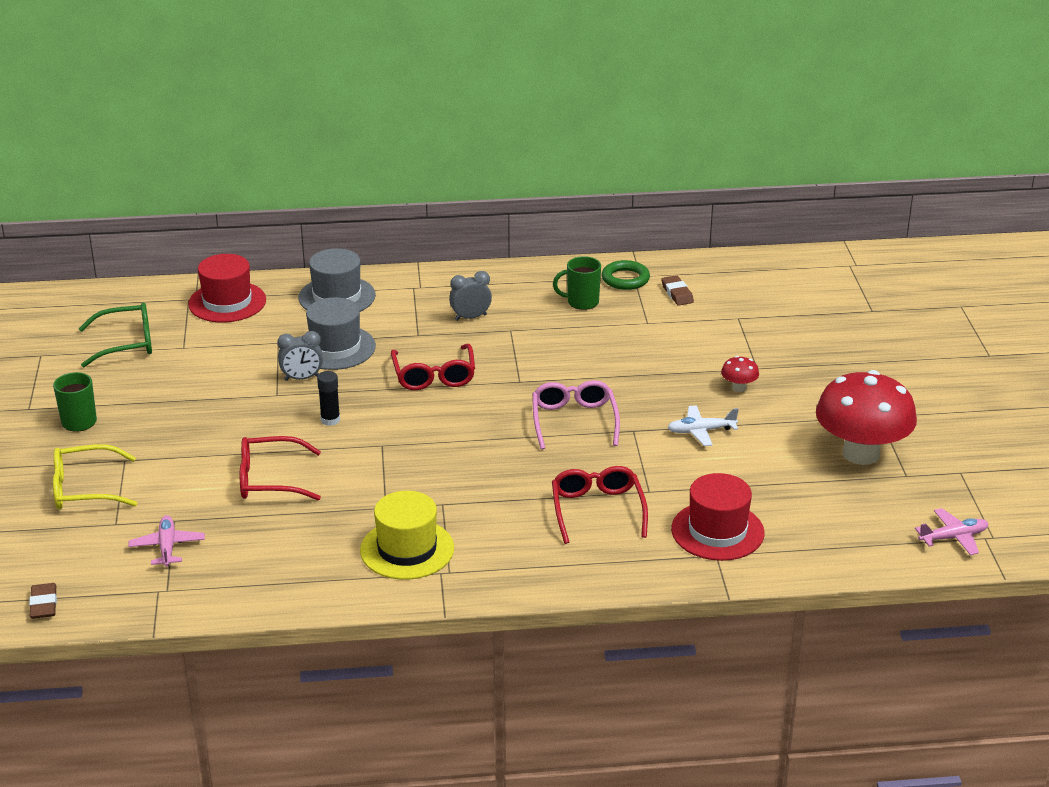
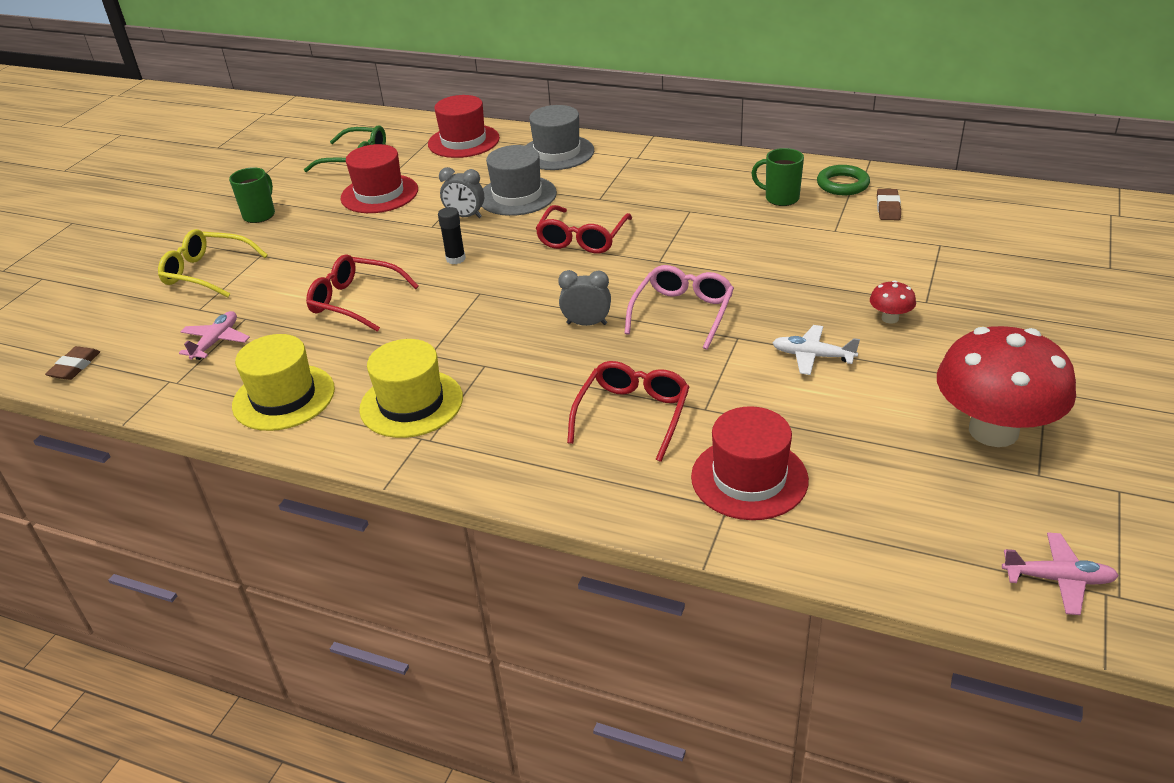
camera: 30 degrees right, 5 degrees up
grey clock [449,271,492,321] -> grey clock moved to [558,270,611,326]
none -> yellow hat [232,334,335,431]
none -> red hat [341,144,418,213]

